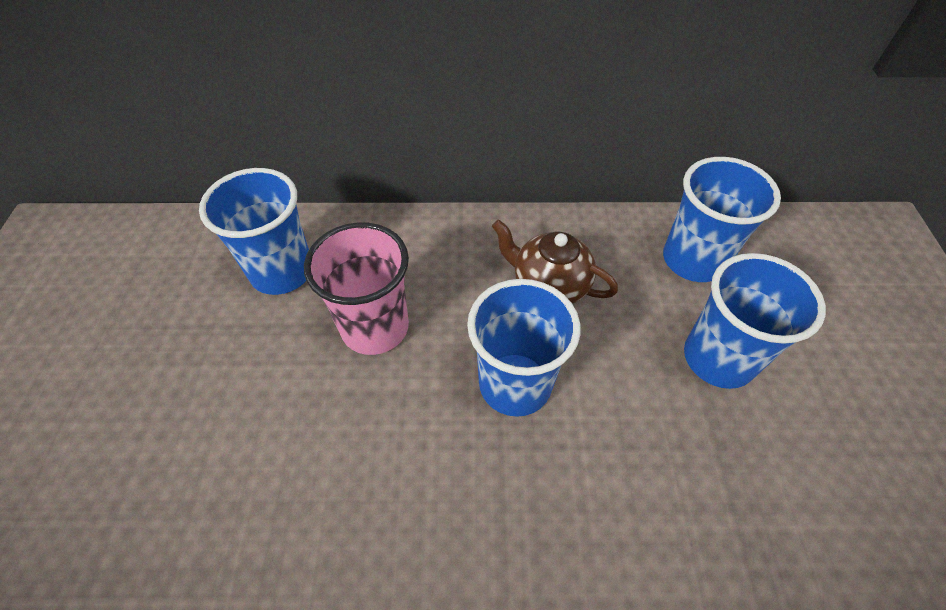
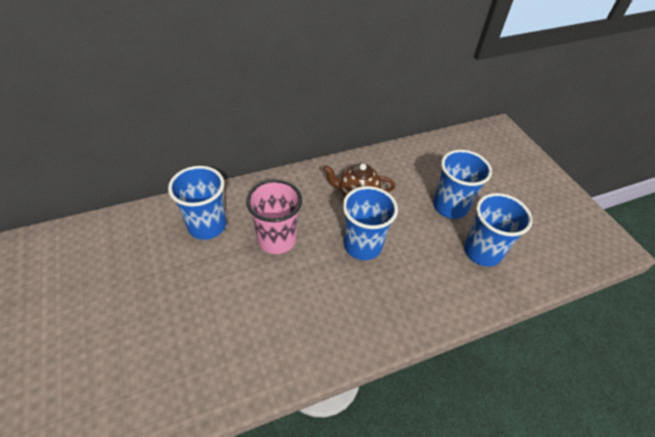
camera: 25 degrees left, 5 degrees down
blue cup [663,157,781,282] -> blue cup moved to [464,193,532,267]

